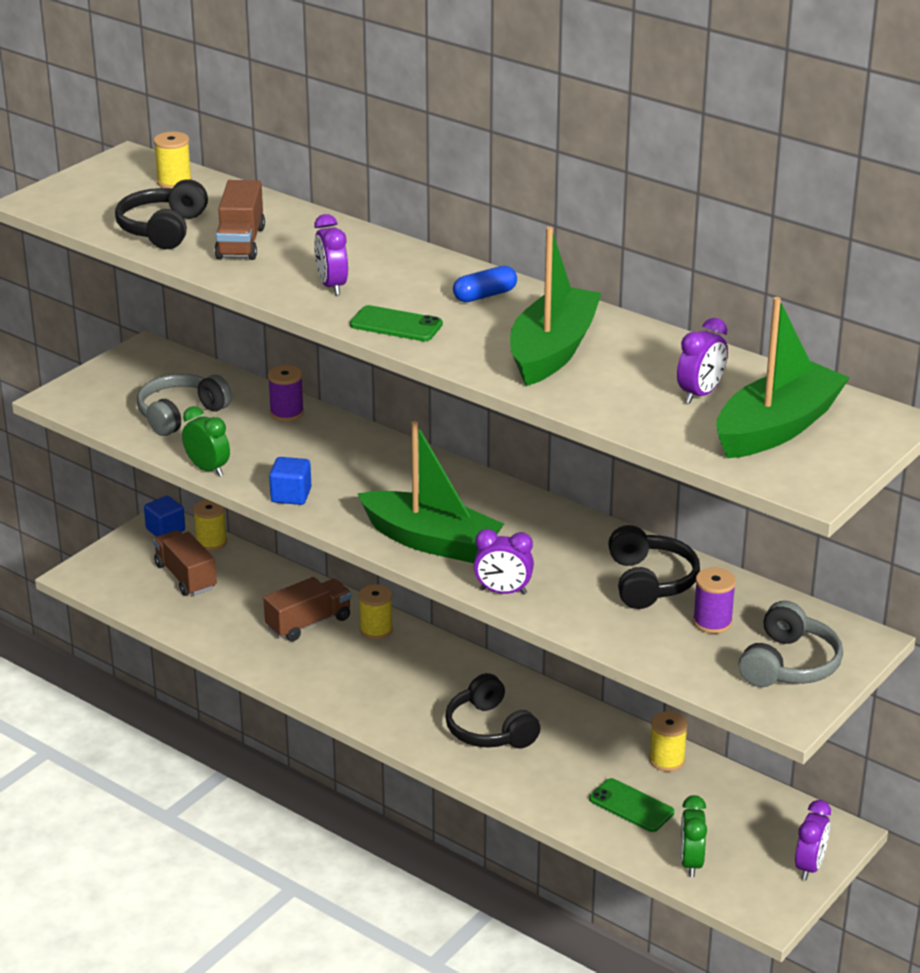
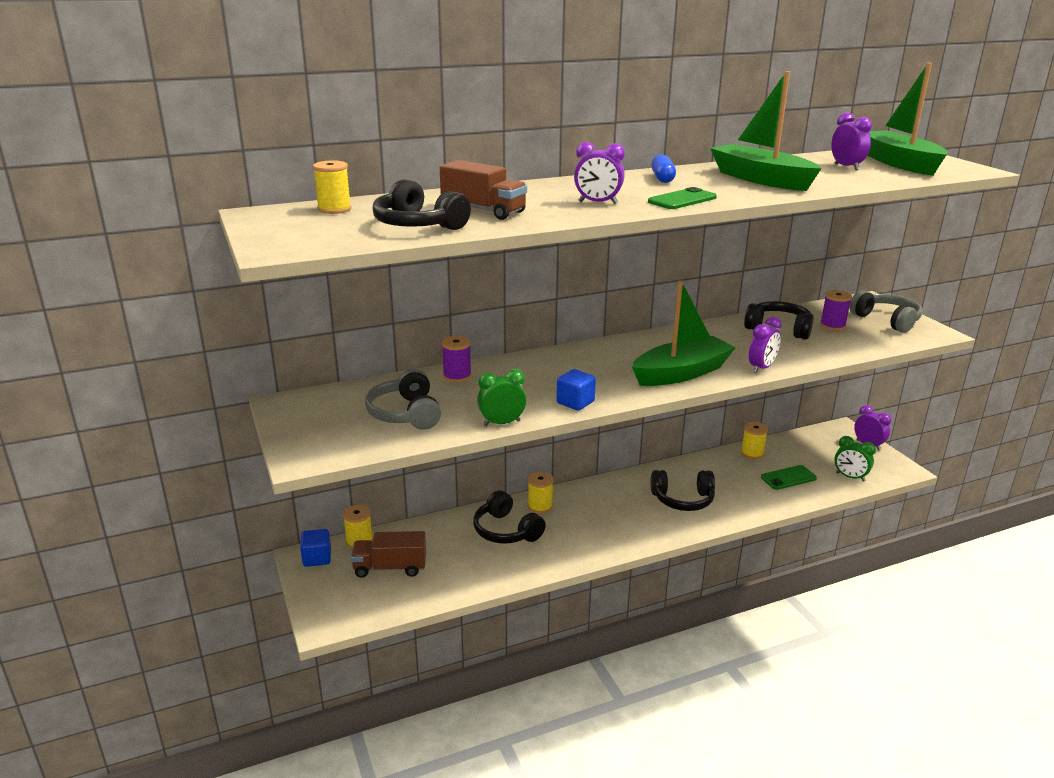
camera: 60 degrees left, 5 degrees down
brown truck [263,577,351,641] -> black headphones [473,490,546,544]

